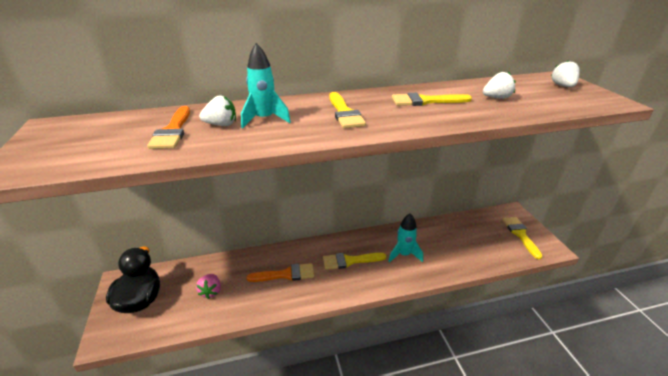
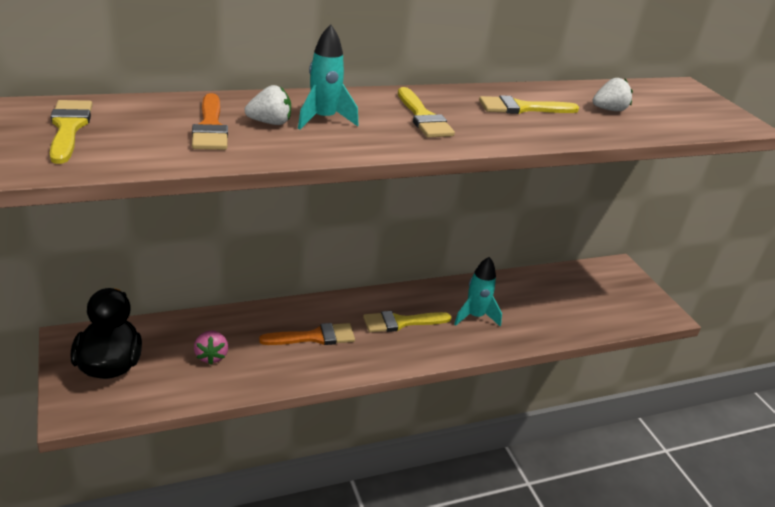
camera: 10 degrees left, 0 degrees up
yellow brush [502,217,543,259] -> yellow brush moved to [50,100,93,164]
white strawberry [551,60,579,87] -> none

